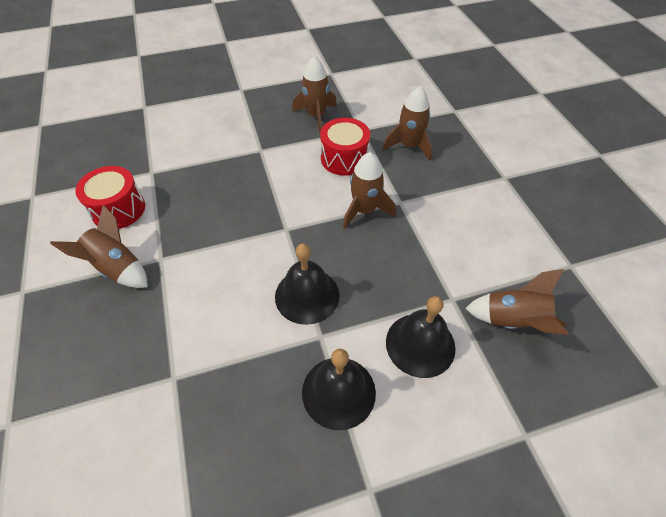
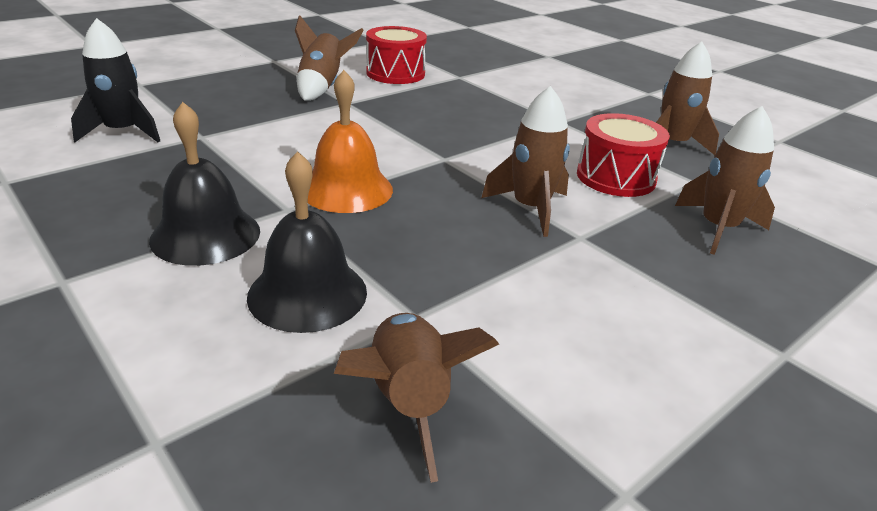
camera: 65 degrees right, 20 degrees down
black bell [275,243,339,325] -> orange bell [308,70,393,213]
none -> black rocket [71,18,160,142]

